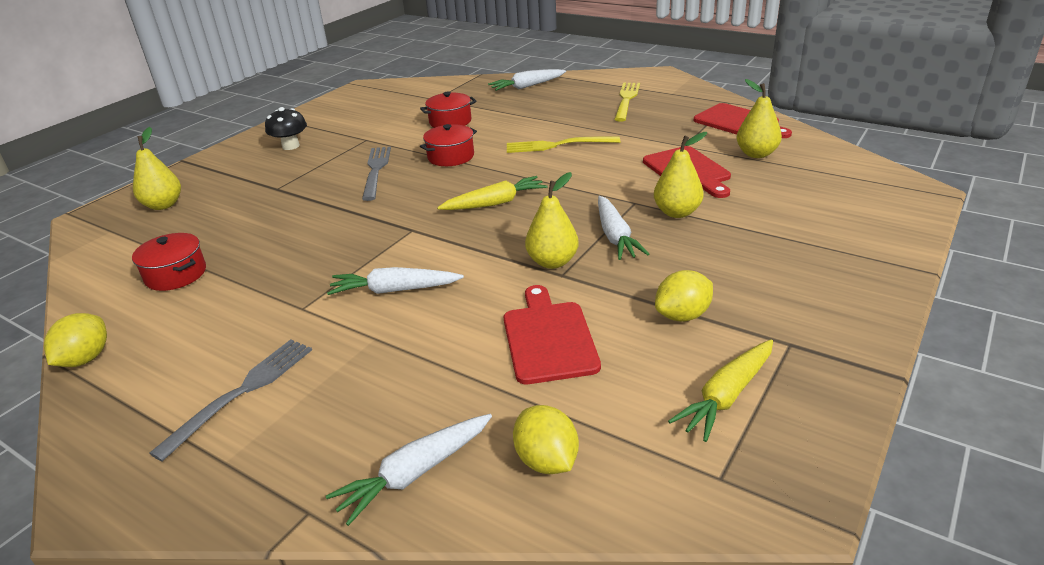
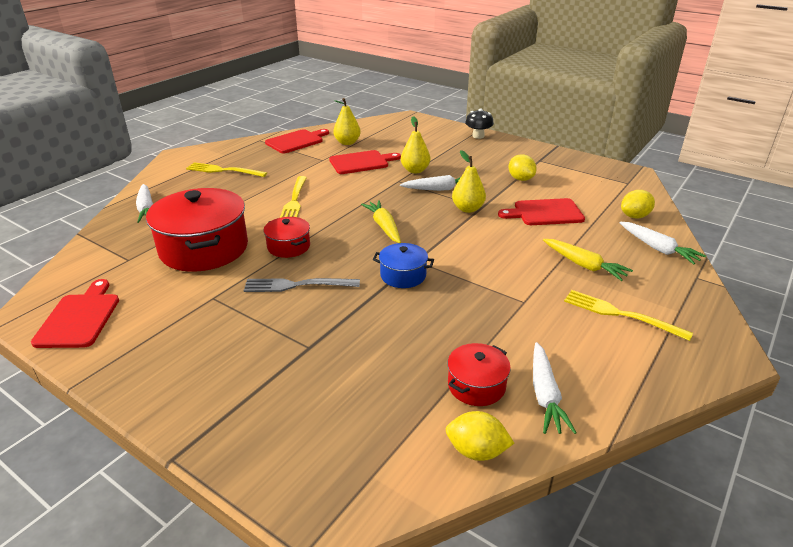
camera: 90 degrees left, 0 degrees up
yellow lemon [44,313,107,367] -> yellow lemon moved to [446,411,514,461]
yellow pear [133,127,181,210] -> none
grey fork [149,339,312,461] -> yellow fork [564,290,693,341]
black mushroom [265,107,307,150] -> black mushroom moved to [465,109,494,139]
white carrot [327,267,464,295] -> white carrot moved to [533,342,577,434]
red pot [420,92,476,128] -> red pot [146,188,248,272], size x2.02
yellow carrot [668,339,773,442] -> yellow carrot moved to [543,239,633,281]
none -> red cutting board [31,279,119,348]
none -> blue pot [373,243,434,288]

